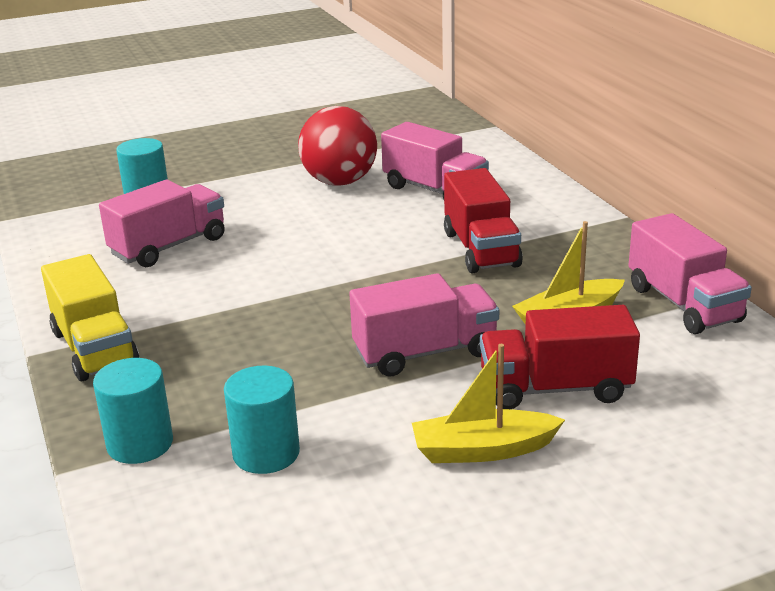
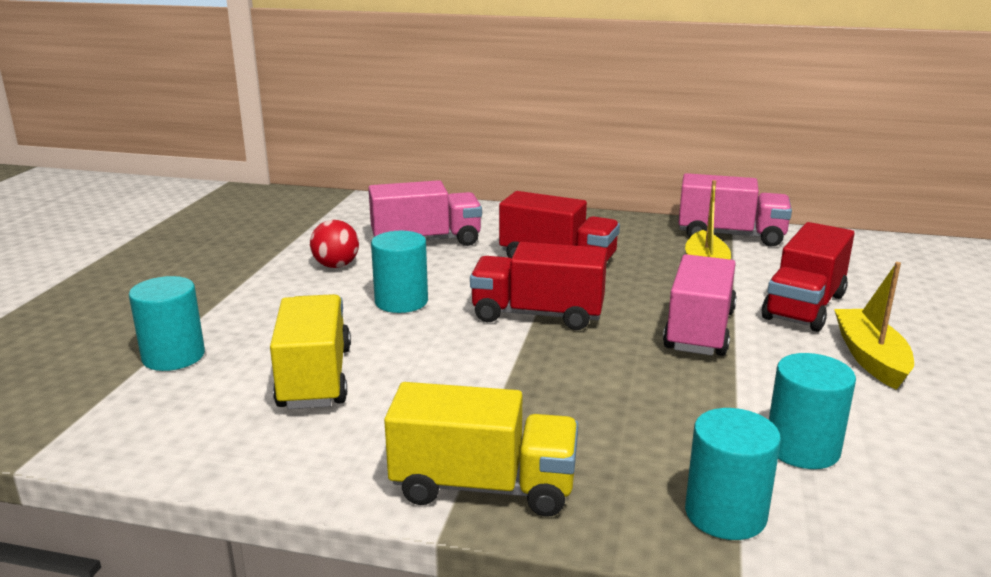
camera: 55 degrees left, 5 degrees down
pink truck [99,180,225,267] -> yellow truck [270,294,351,409]
red ball [298,106,377,186] -> red ball [310,220,359,268], size x0.56
yellow boat [412,344,565,463] -> yellow boat turned 150 degrees clockwise [834,262,914,390]
none -> turquoise cylinder [371,231,428,313]
none -> red truck [470,242,607,330]

